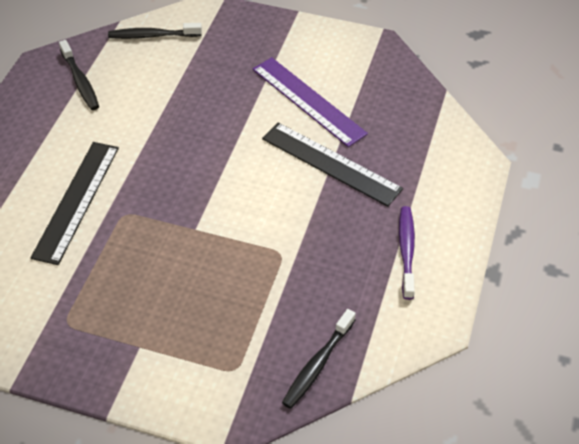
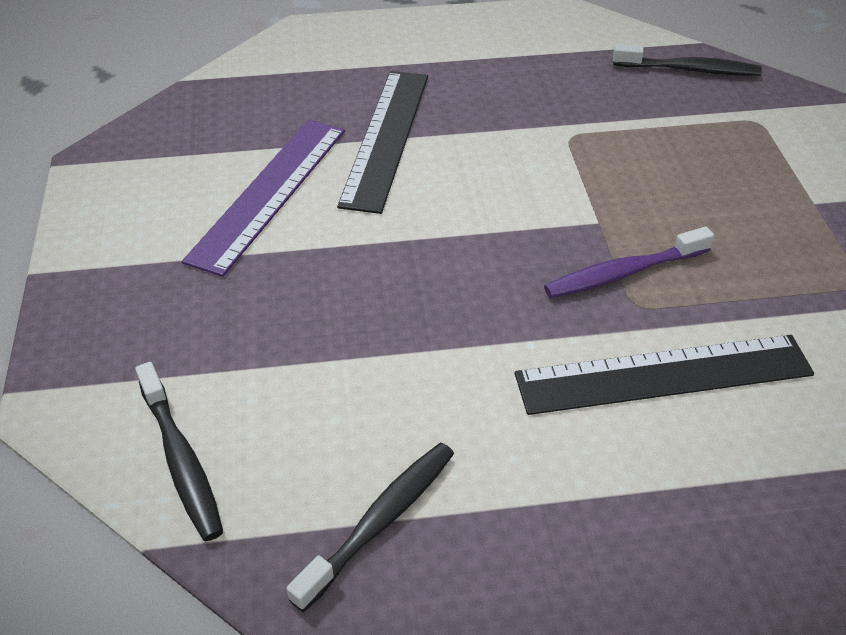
camera: 115 degrees left, 5 degrees down
purple toothbrush [399,206,415,300] -> purple toothbrush moved to [544,227,714,298]

